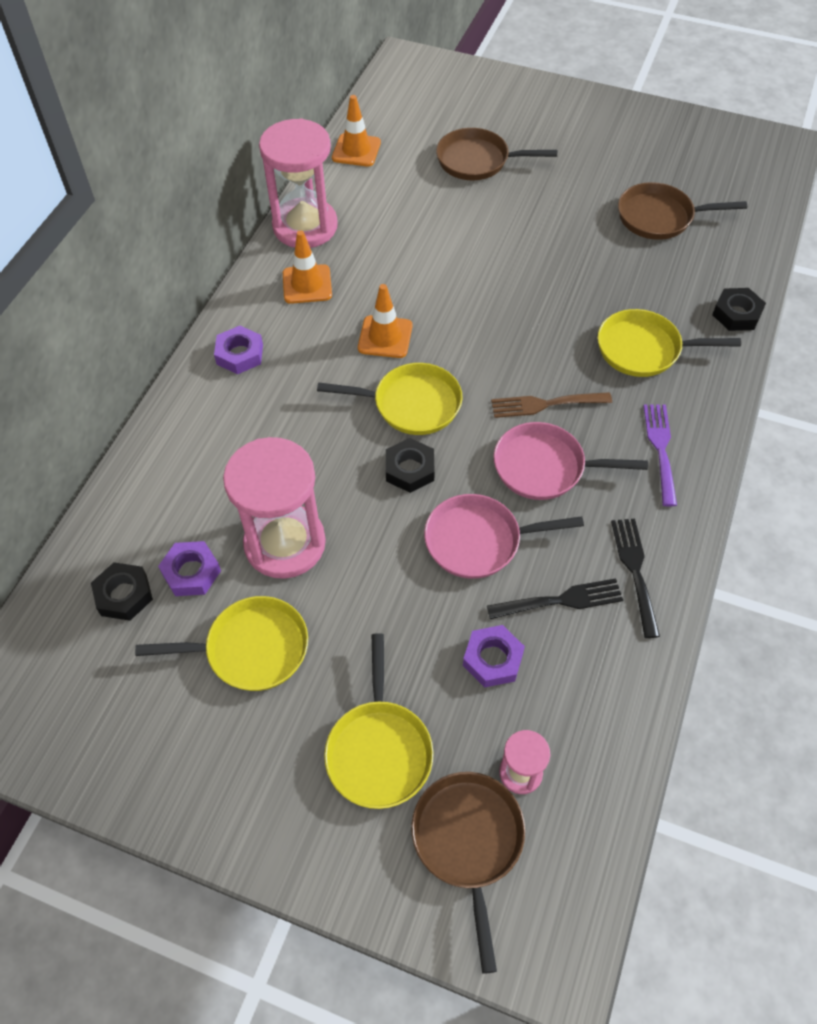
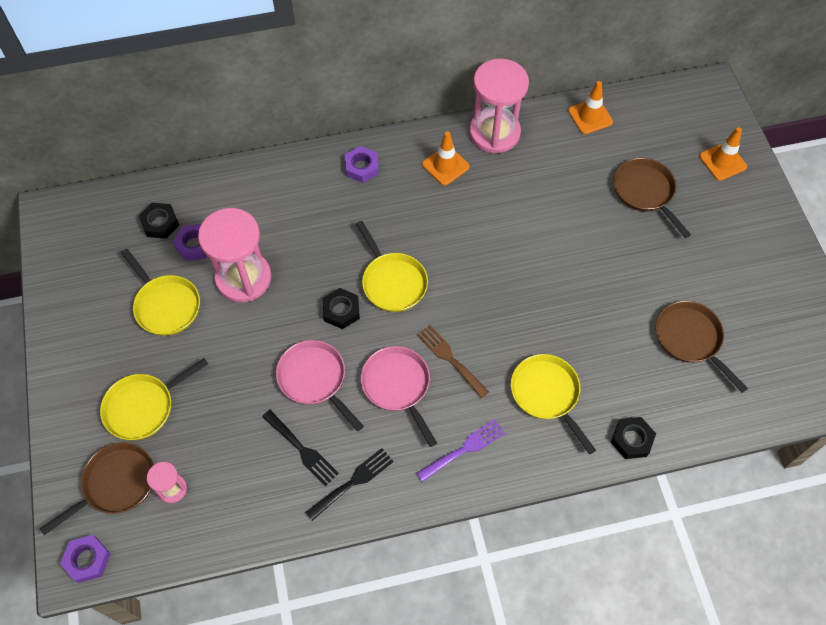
camera: 55 degrees right, 5 degrees up
orange traffic cone [358,284,412,358] -> orange traffic cone moved to [699,127,747,181]
purple nut [463,625,525,688] -> purple nut moved to [60,535,111,583]

